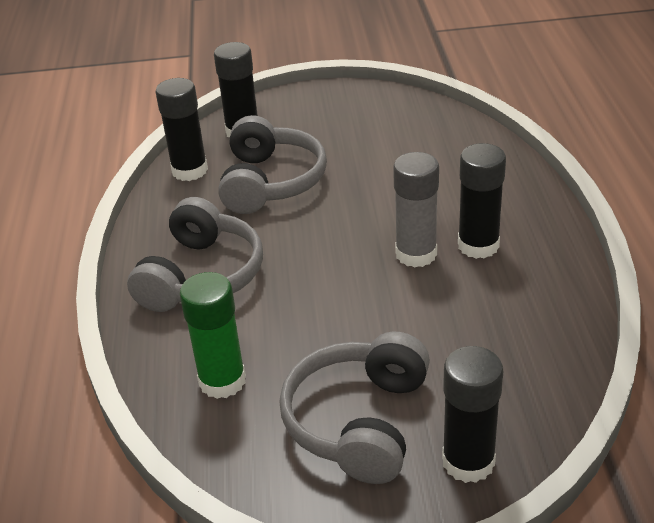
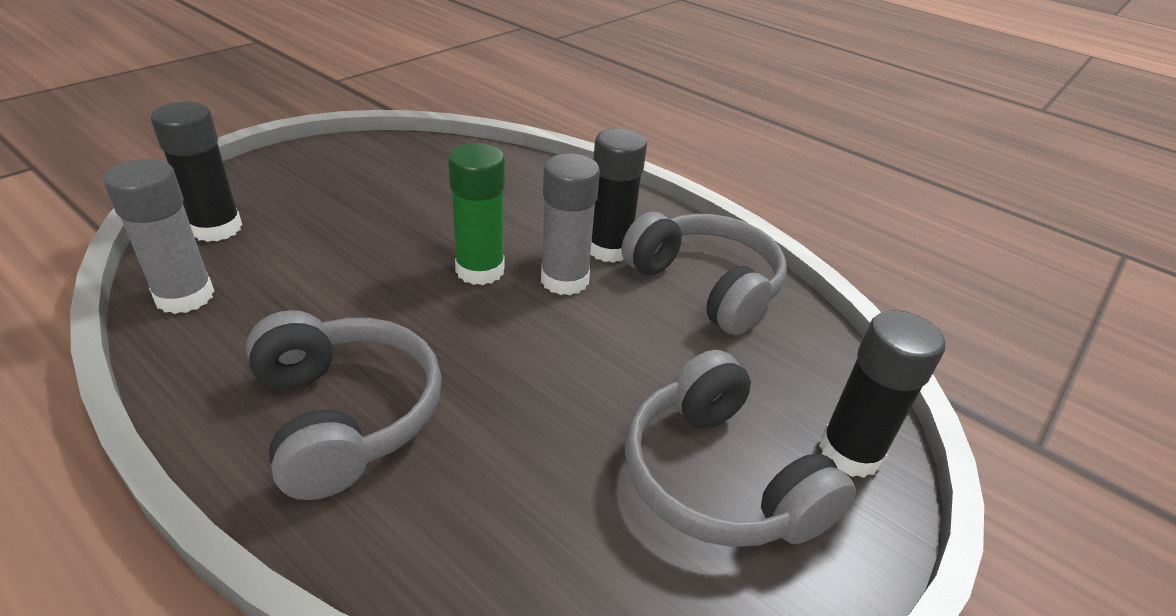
camera: 50 degrees left, 0 degrees up
black glue stick [156,78,208,181] -> grey glue stick [103,158,214,314]
green glue stick [179,272,246,399] -> green glue stick moved to [448,143,505,285]
grey headphones [218,115,327,214] -> grey headphones moved to [622,212,787,335]

